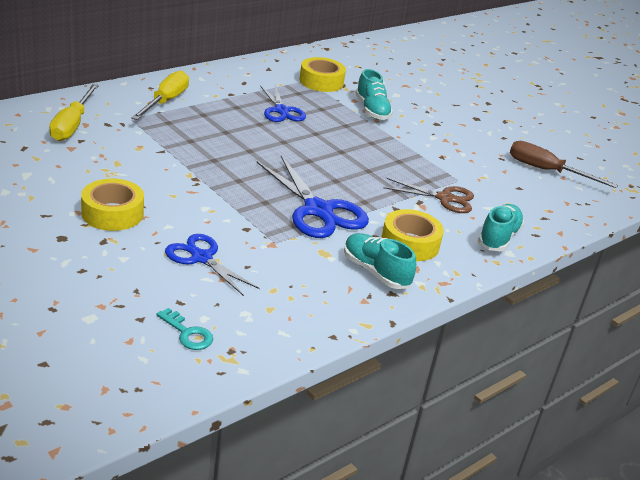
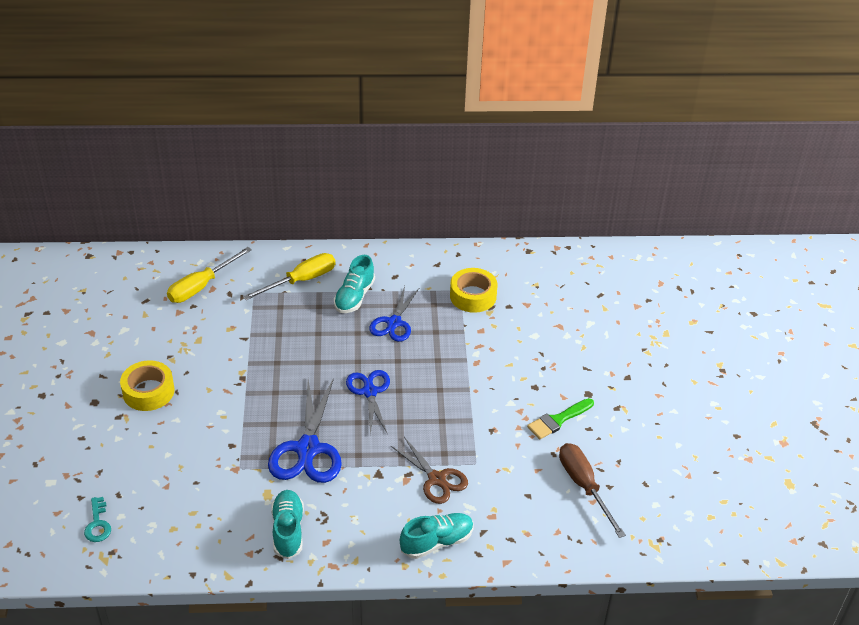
camera: 40 degrees right, 10 degrees up
blue scissors [165,234,260,296] -> blue scissors moved to [346,370,390,435]
turquoise shoe [355,69,393,120] -> turquoise shoe moved to [334,255,375,313]
yellow tape [381,209,444,261] -> none
none -> green brush [527,398,594,439]

